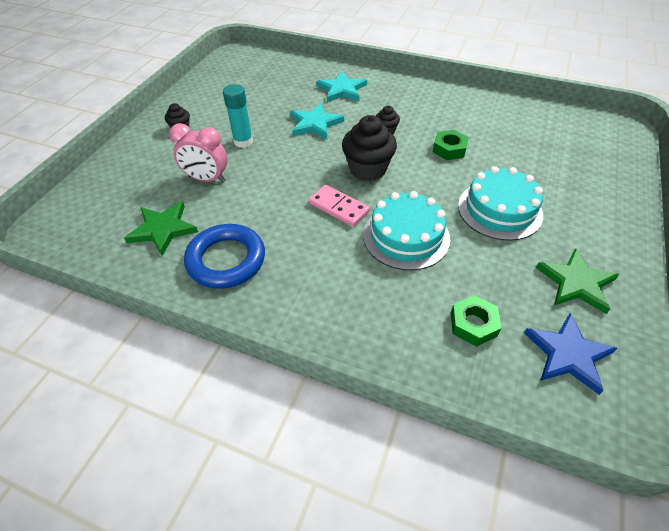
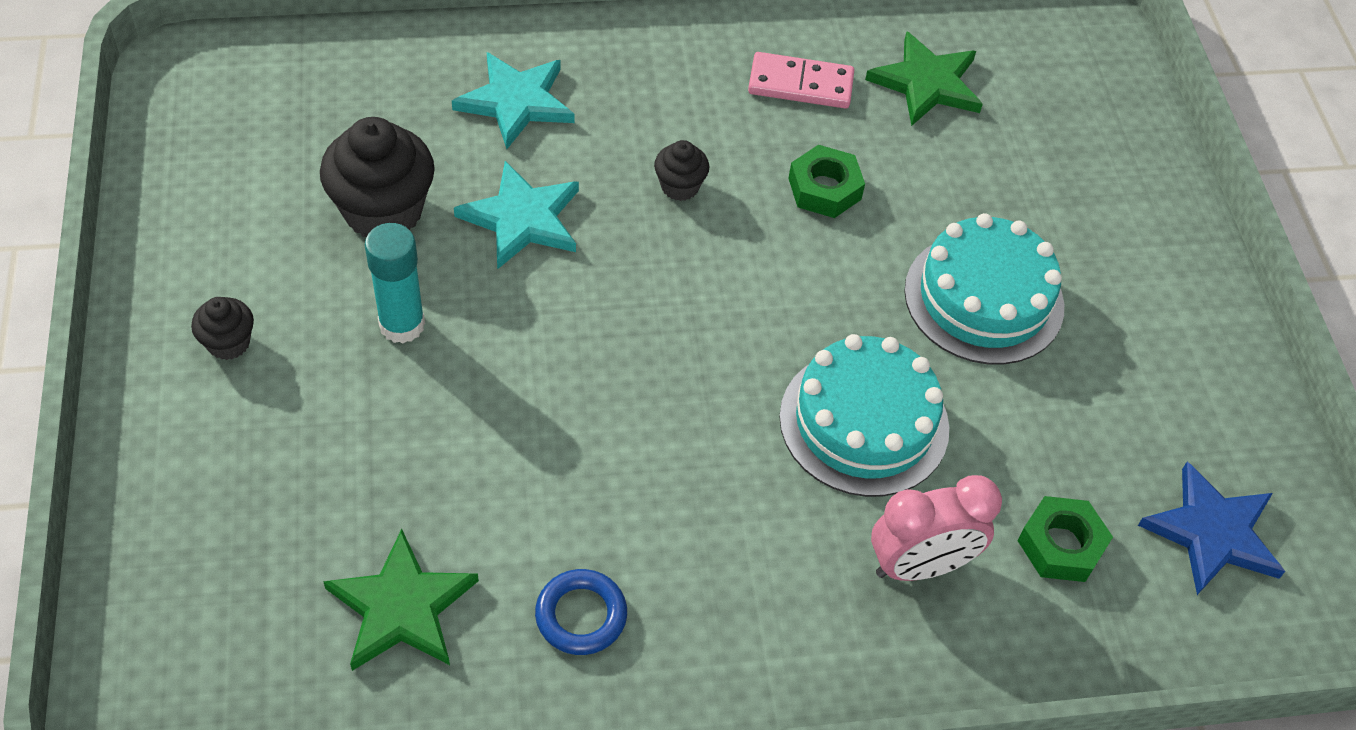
camera: 35 degrees left, 5 degrees up
pink clock [169,123,227,182] -> pink clock moved to [871,475,1002,581]
blue ring [184,224,265,289] -> blue ring [535,569,627,655], size x0.56
pink domino [309,185,370,227] -> pink domino moved to [748,52,854,109]
black cupcake [342,115,397,181] -> black cupcake moved to [320,117,435,237]
green star [536,248,619,314] -> green star moved to [865,32,983,126]

